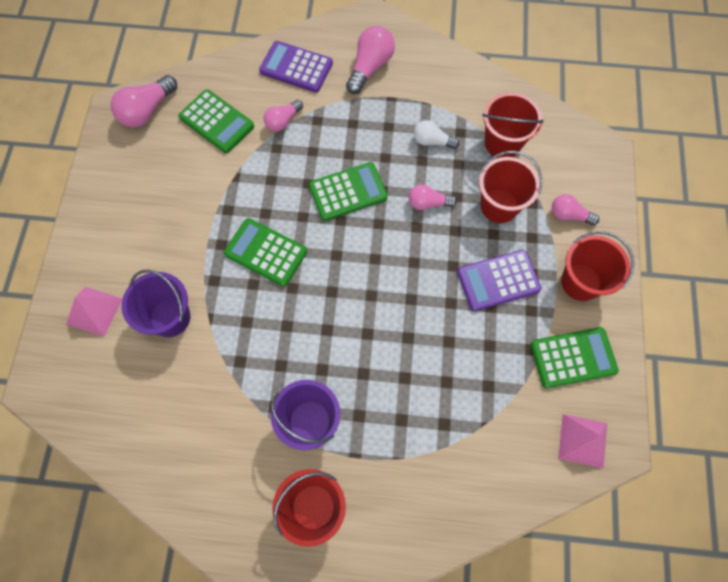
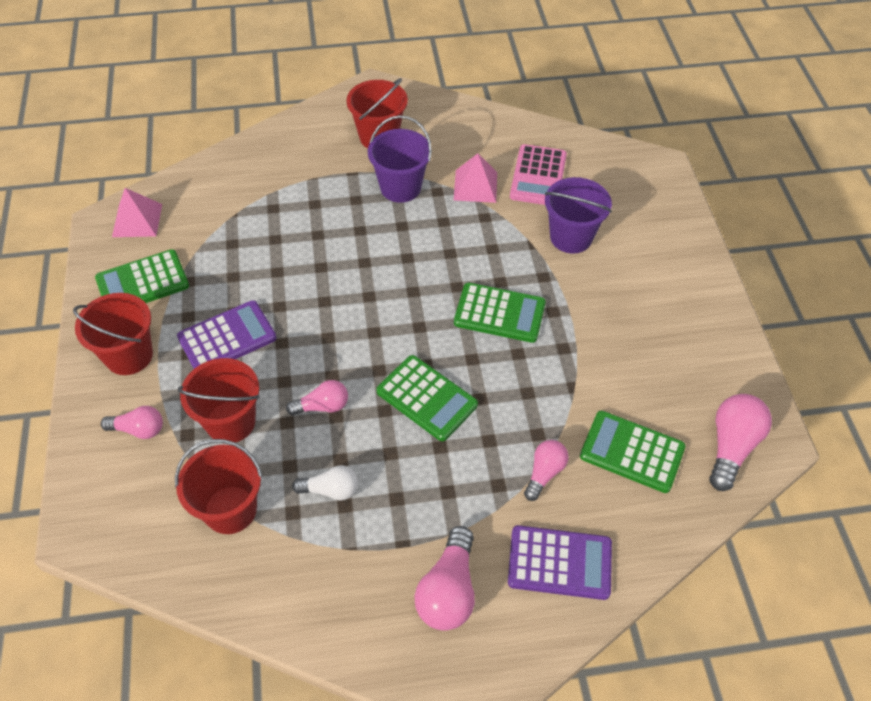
camera: 165 degrees right, 15 degrees down
pink pyramid [66,287,122,336] -> pink pyramid moved to [454,153,497,203]
green calculator [309,162,388,221] -> green calculator turned 105 degrees counterclockwise [376,355,478,441]
none -> pink calculator [510,144,567,205]

